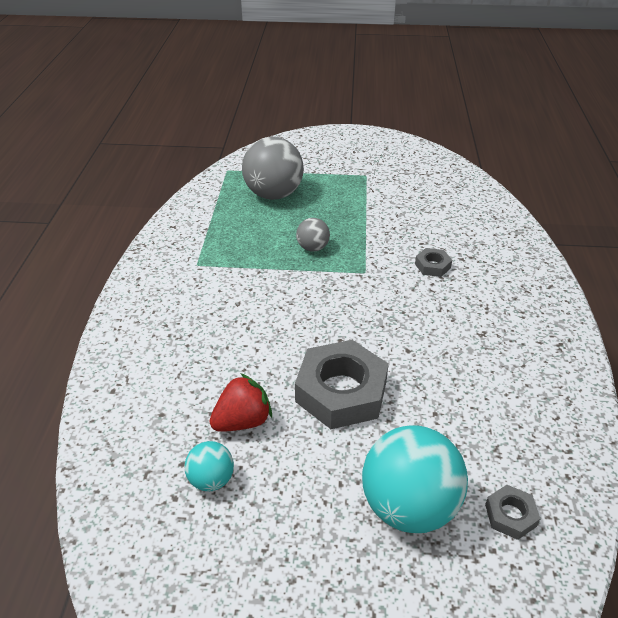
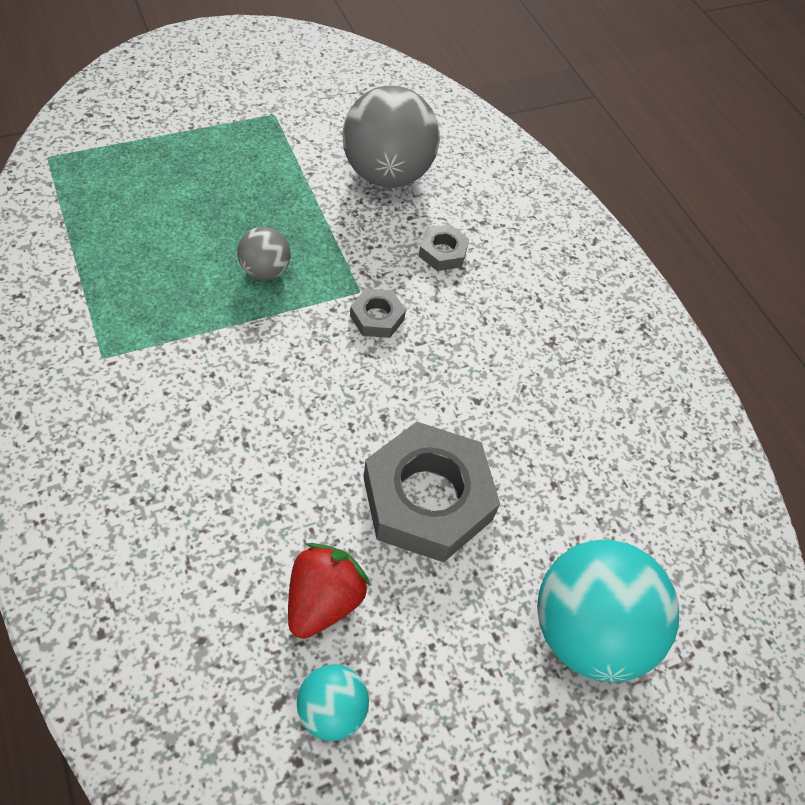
camera: 35 degrees left, 15 degrees up
grey ball [242,137,304,200] -> grey ball moved to [342,86,440,188]
grey nut [485,485,540,540] -> grey nut moved to [350,289,406,338]

